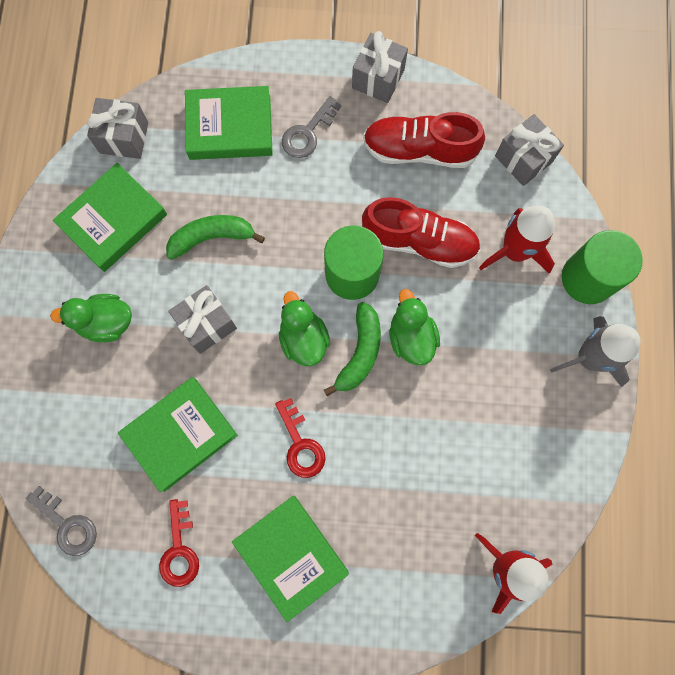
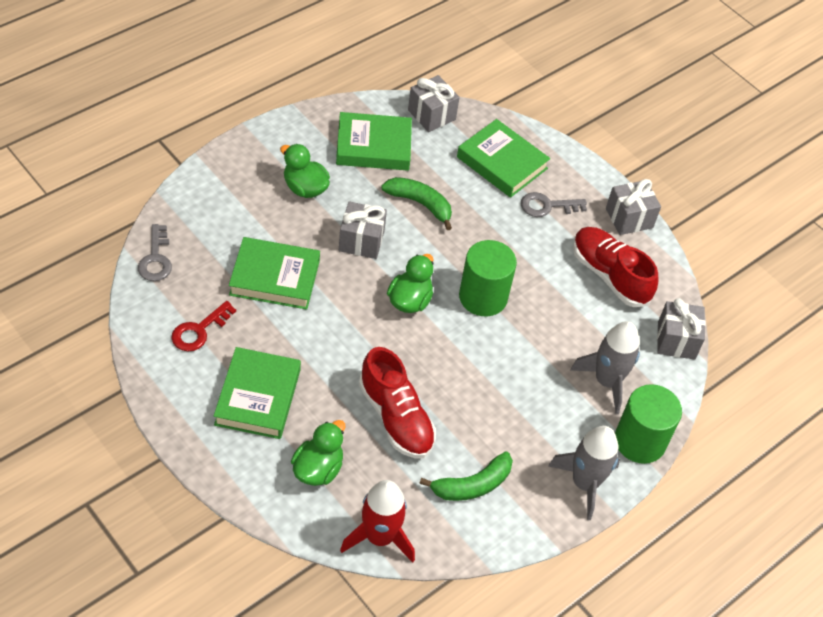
camera: 40 degrees right, 25 degrees down
red key [275,398,326,478] -> none
green banana [324,302,381,396] -> green banana moved to [419,451,513,501]
red shoe [361,197,480,268] -> red shoe moved to [359,347,436,458]
green duck [389,289,440,365] -> green duck moved to [291,420,345,486]
red rocket [479,206,555,274] -> grey rocket [570,321,640,414]

